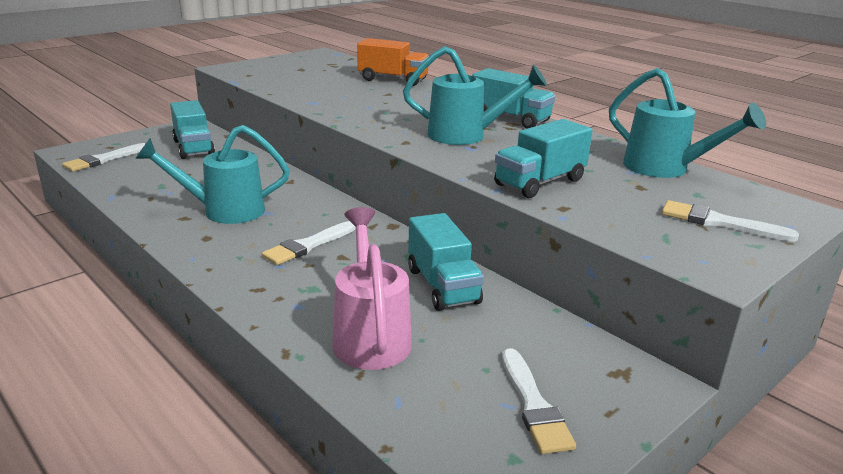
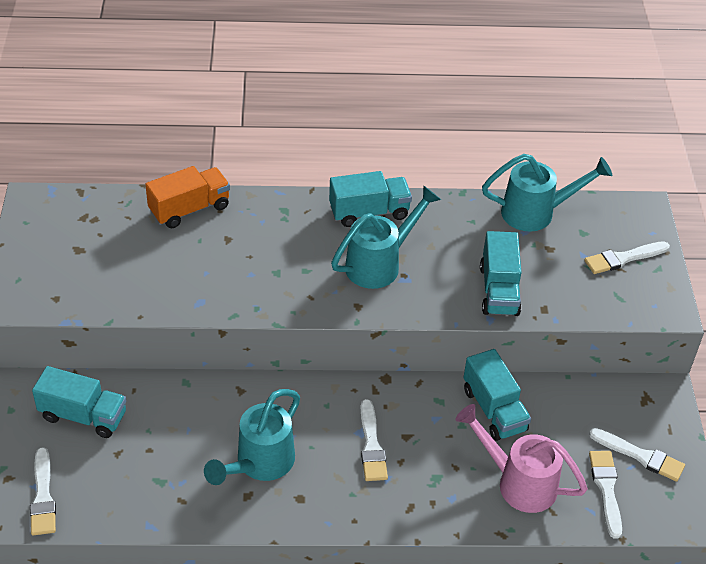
camera: 50 degrees left, 20 degrees up
turquoise truck [408,213,484,311] -> turquoise truck turned 45 degrees clockwise [464,349,531,441]
none -> white brush [589,451,622,539]

